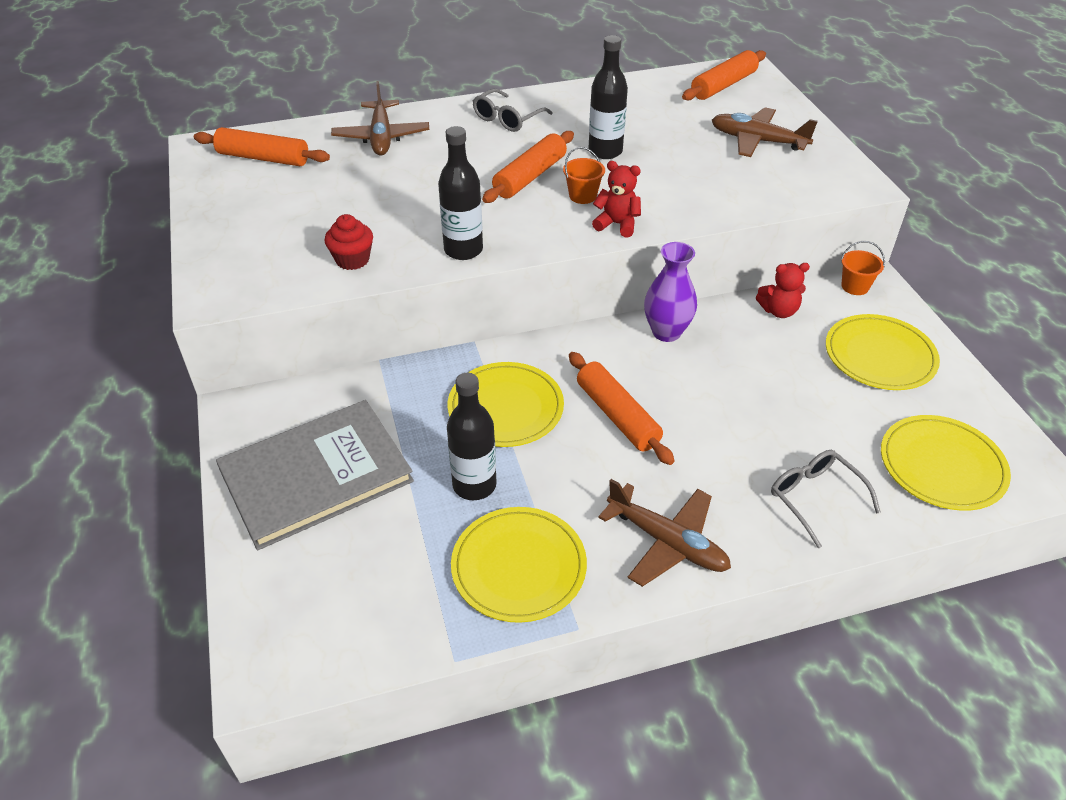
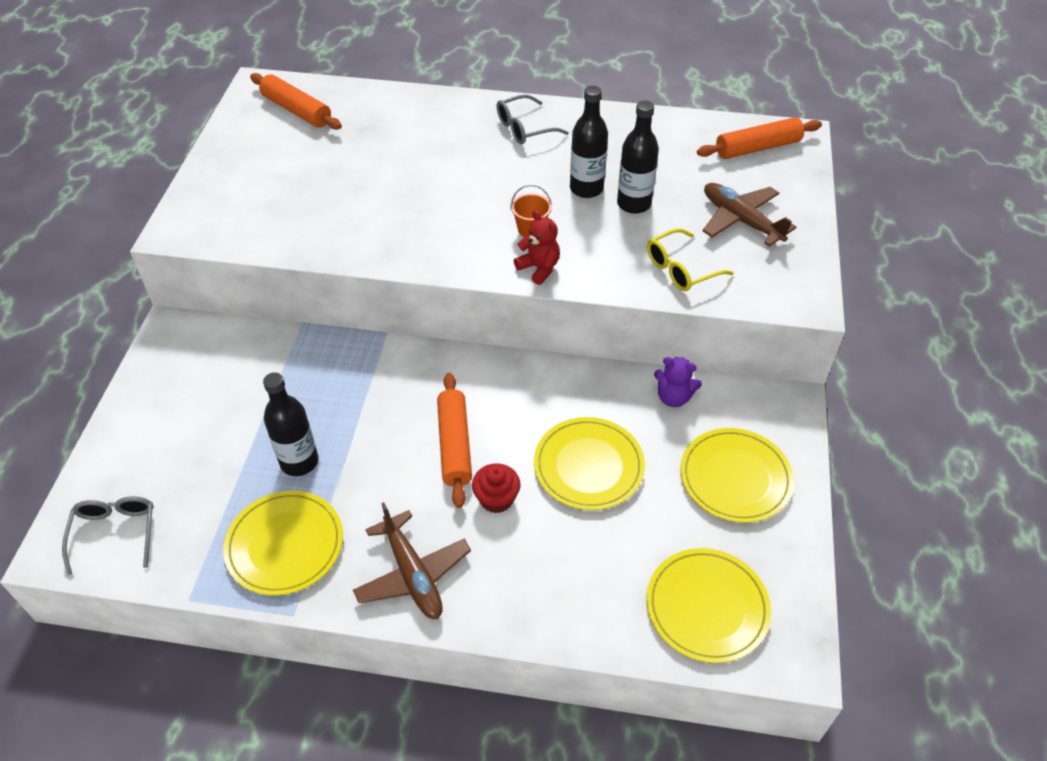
camera: 25 degrees right, 5 degrees up
grey book [216,400,414,550] -> none
red cupcake [324,214,373,270] -> red cupcake moved to [472,463,520,513]
brown plane [331,81,429,156] -> none
black bottle [438,126,483,260] -> black bottle moved to [617,101,659,214]
yellow plate [447,362,564,447] -> yellow plate moved to [534,417,645,510]
orange rolling pin [482,131,574,203] -> none
purple vase [644,242,697,342] -> none
red teddy bear [756,263,810,318] -> purple teddy bear [654,357,702,407]
grey glasses [771,450,881,548] -> grey glasses moved to [62,496,153,575]
orange bucket [841,241,885,295] -> none
none -> yellow glasses [647,228,734,291]

